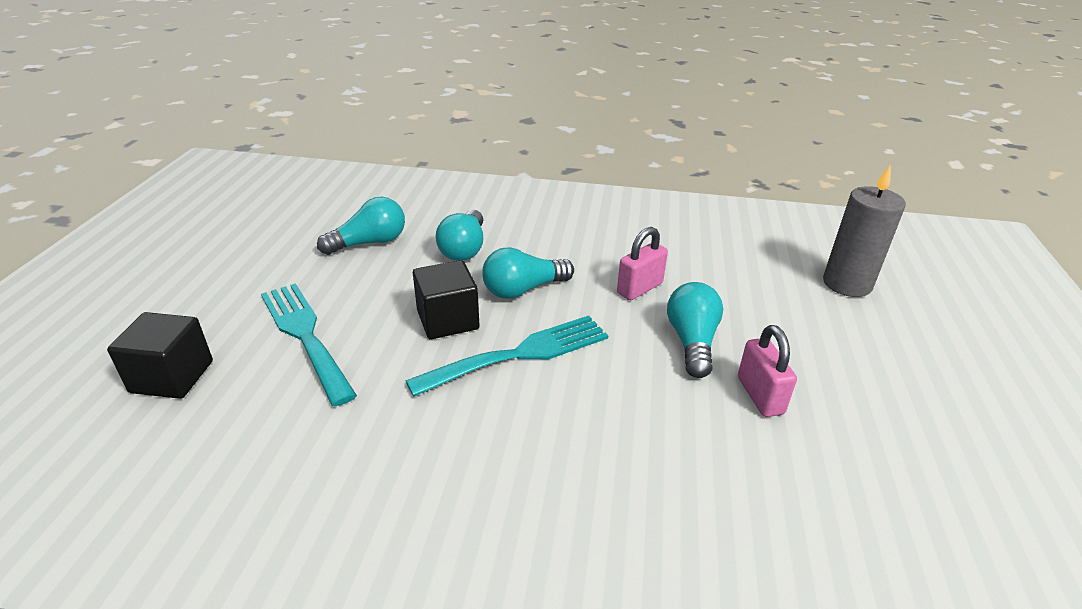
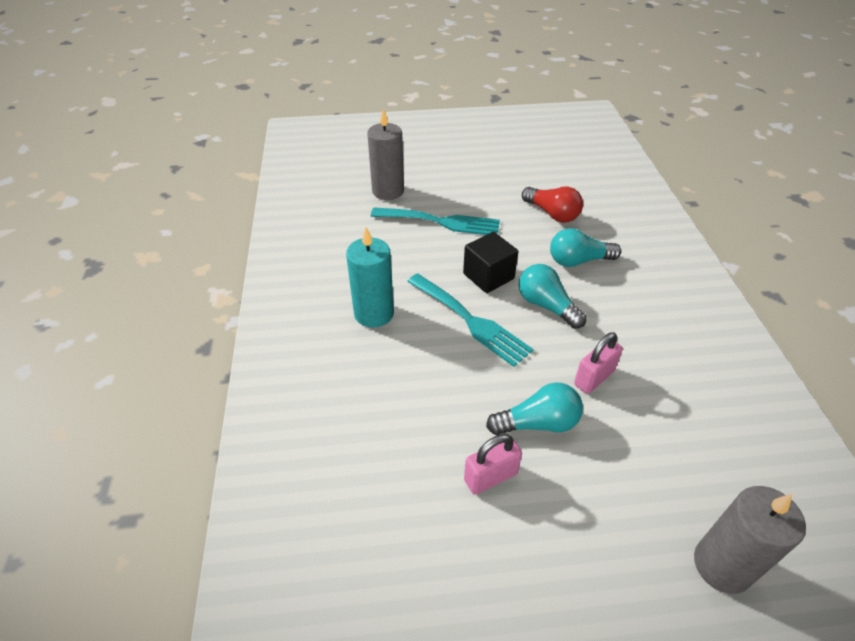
camera: 75 degrees right, 10 degrees up
black cube [107,312,213,399] -> grey candle [367,108,404,200]
turquoise fork [261,283,357,407] -> turquoise fork turned 60 degrees clockwise [371,207,500,235]
turquoise light bulb [317,197,405,255] -> red light bulb [522,186,583,223]
pink padlock [617,227,668,300] -> pink padlock turned 75 degrees counterclockwise [574,332,623,394]
none -> turquoise candle [346,227,394,328]

